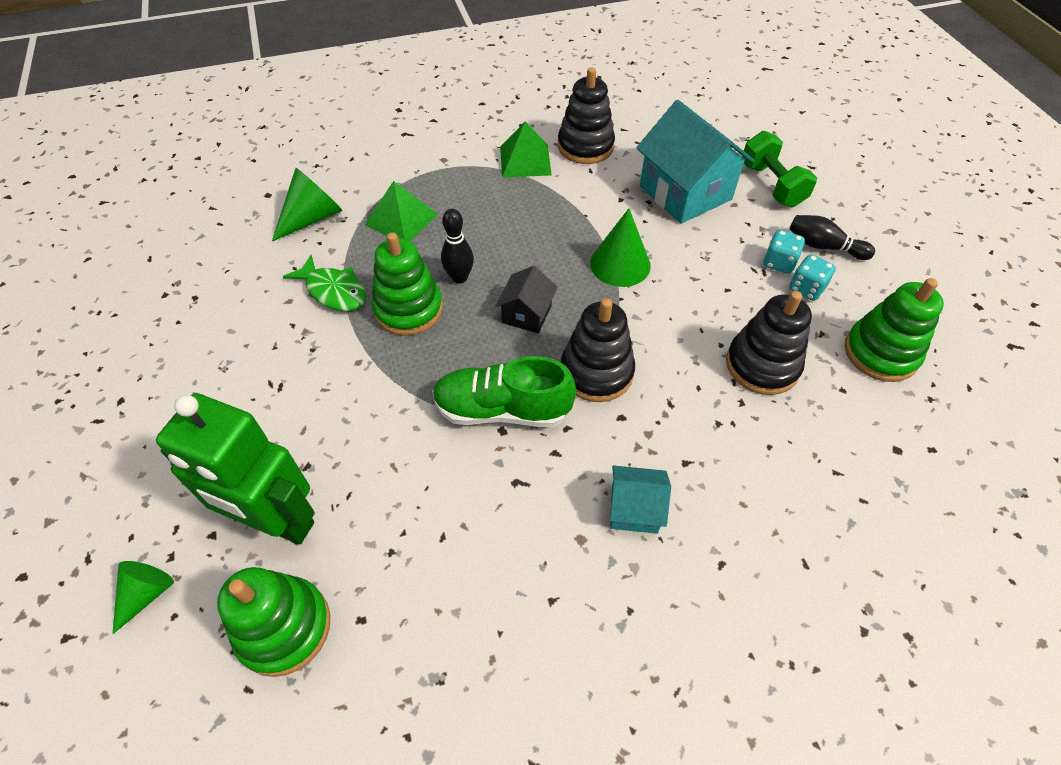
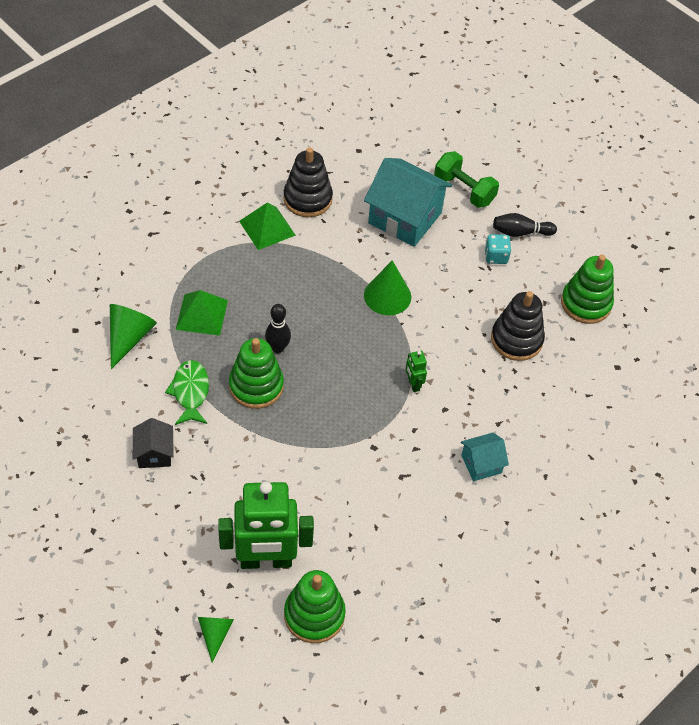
camera: 30 degrees left, 0 degrees up
green fish [283,255,366,311] -> green fish turned 105 degrees counterclockwise [165,360,209,425]
green shoe [433,356,576,427] -> none
black house [496,266,558,333] -> black house moved to [133,418,174,468]
black stacking toy [561,298,635,402] -> green robot [405,351,427,392]
turquoise dice [789,254,836,301] -> none

